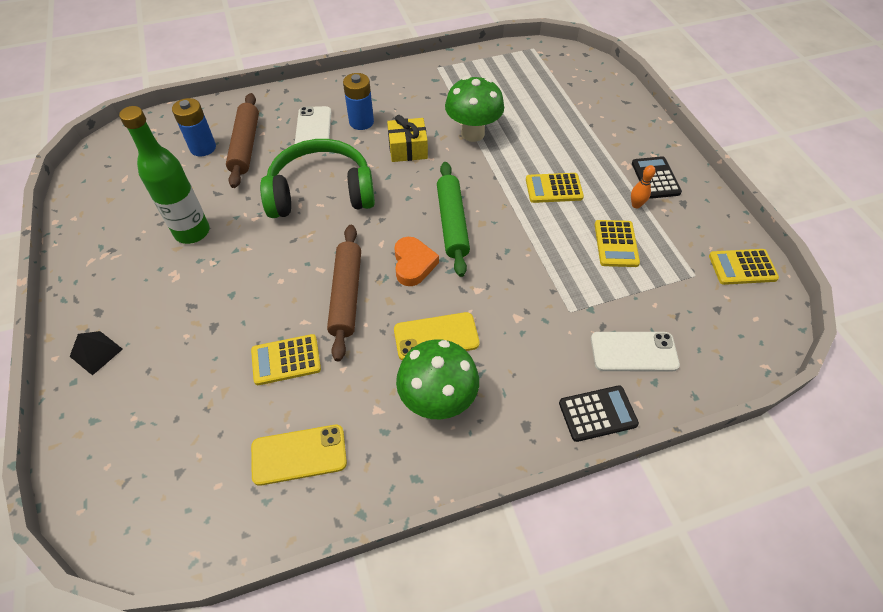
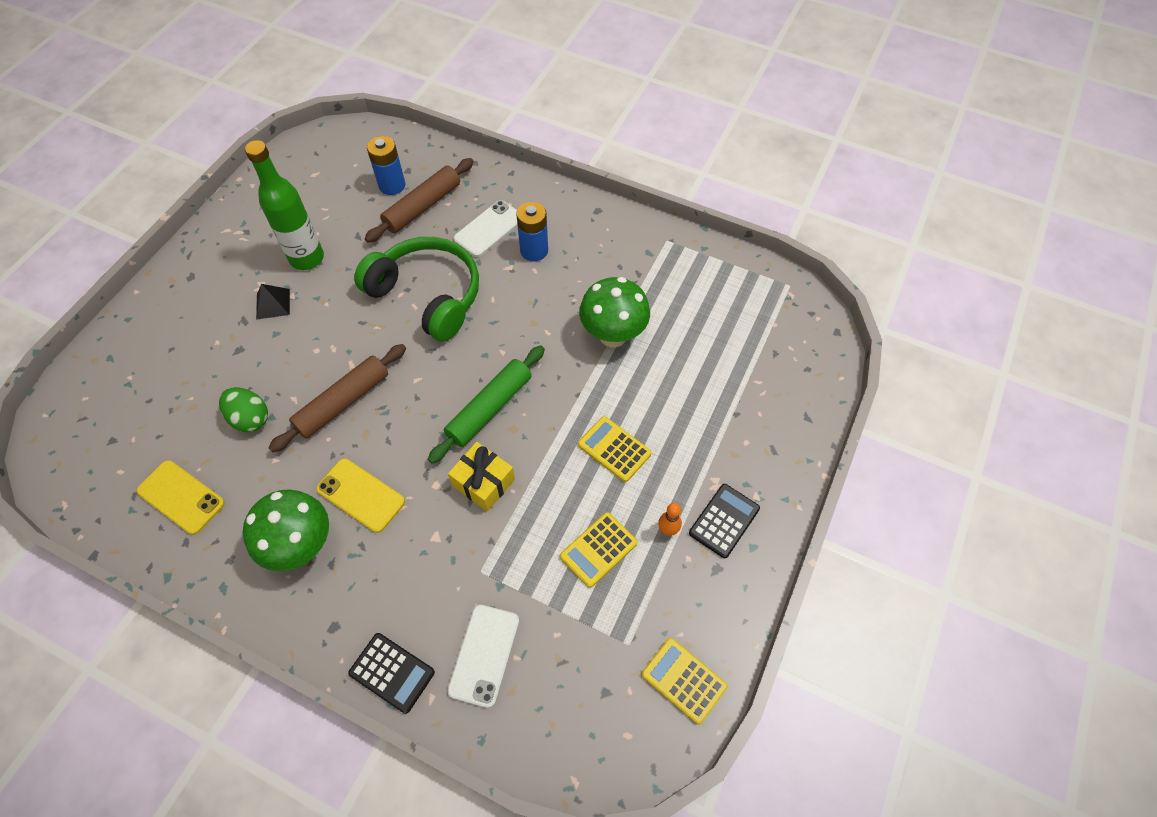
camera: 45 degrees right, 5 degrees up
black pyramid [69,331,123,376] -> black pyramid moved to [256,284,290,320]
yellow calculator [251,334,321,385] -> green egg [219,387,268,432]
yellow gift [387,115,428,162] -> yellow gift moved to [448,442,515,512]
orange heart [394,237,439,286] -> none
white phone [591,332,680,371] -> white phone turned 60 degrees clockwise [447,605,519,708]

